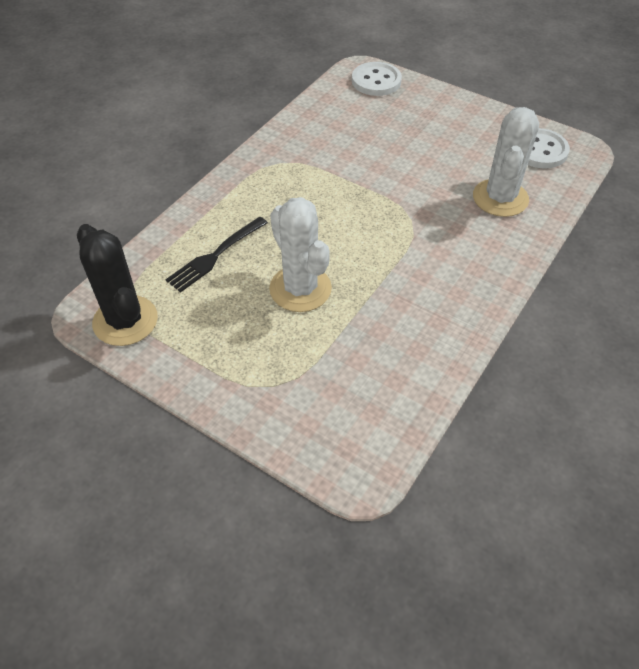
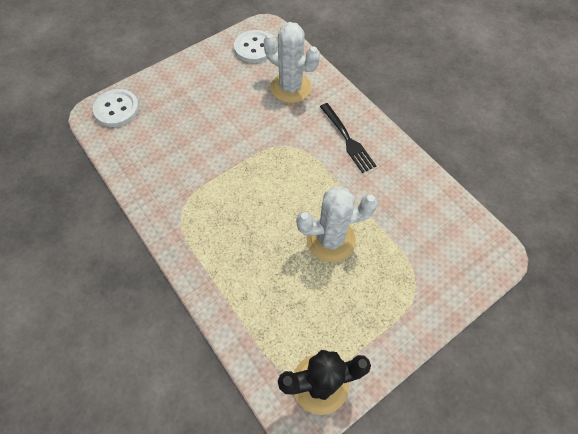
camera: 70 degrees left, 10 degrees up
black fork [165,217,268,293] -> black fork moved to [320,103,376,173]

